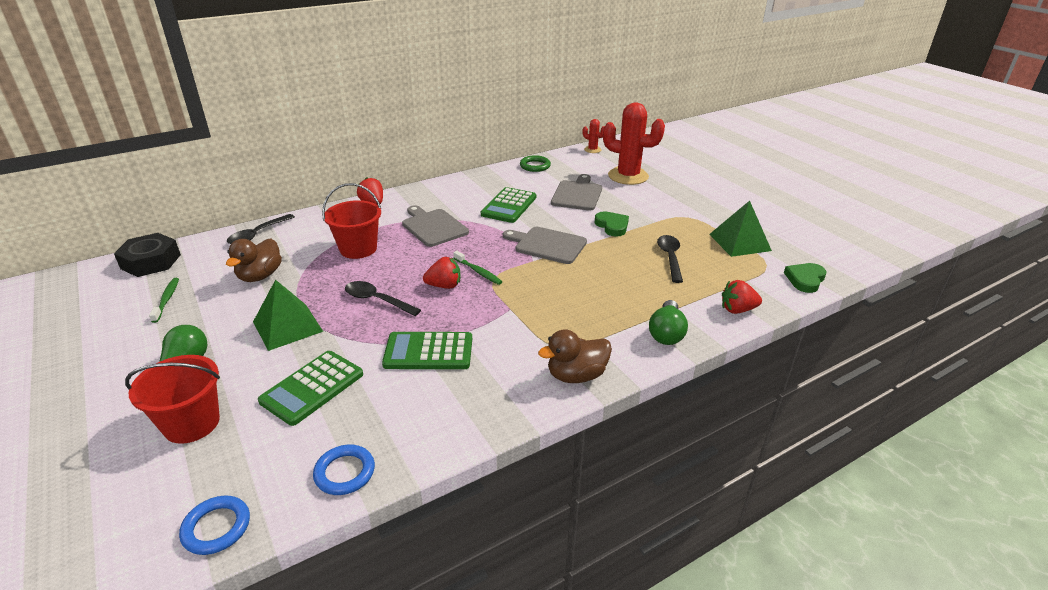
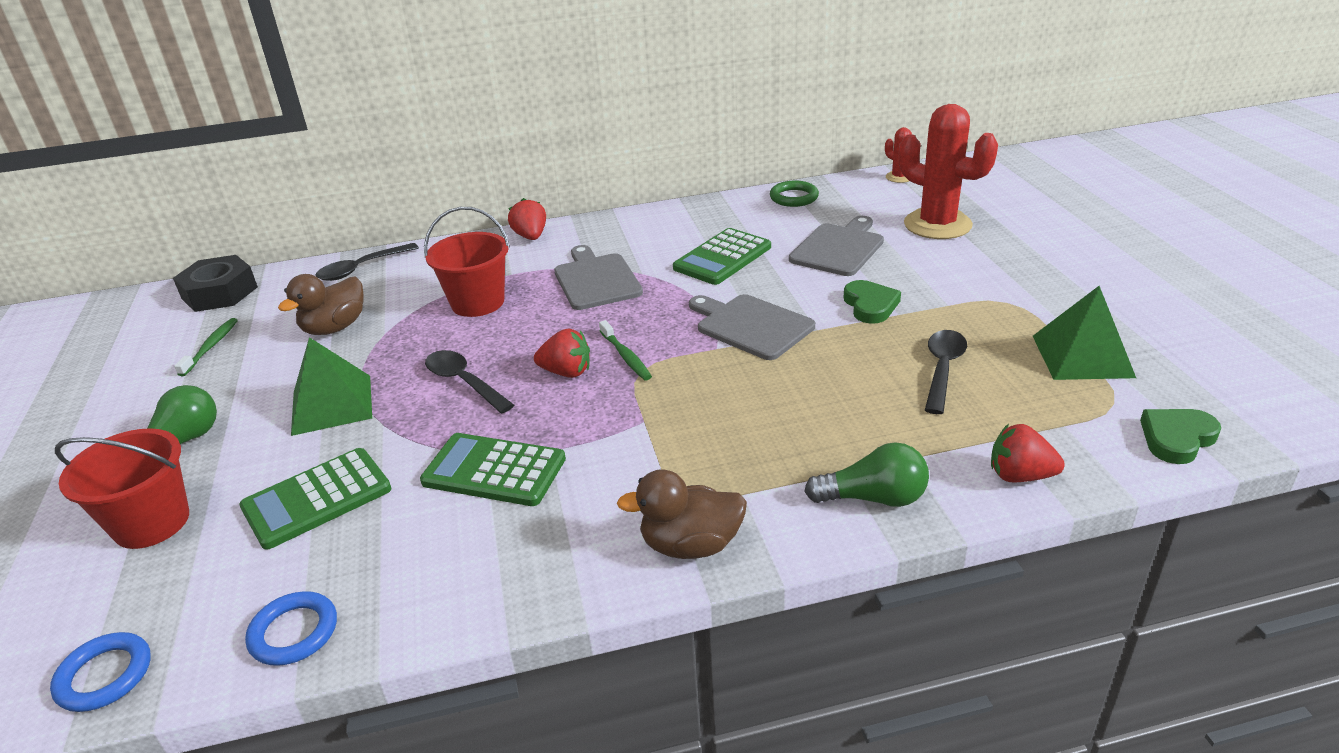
camera: 20 degrees right, 0 degrees up
green light bulb [649,300,688,345] -> green light bulb turned 120 degrees counterclockwise [804,442,929,507]

